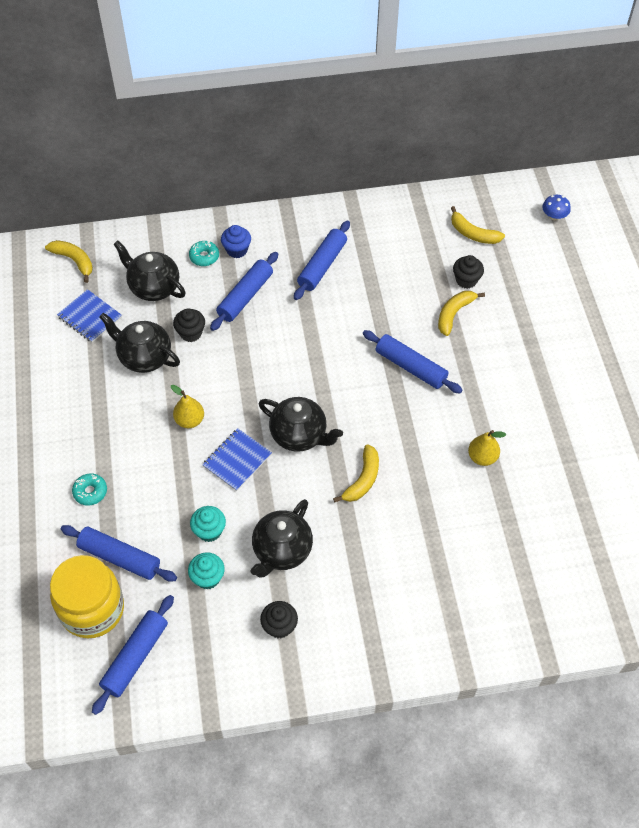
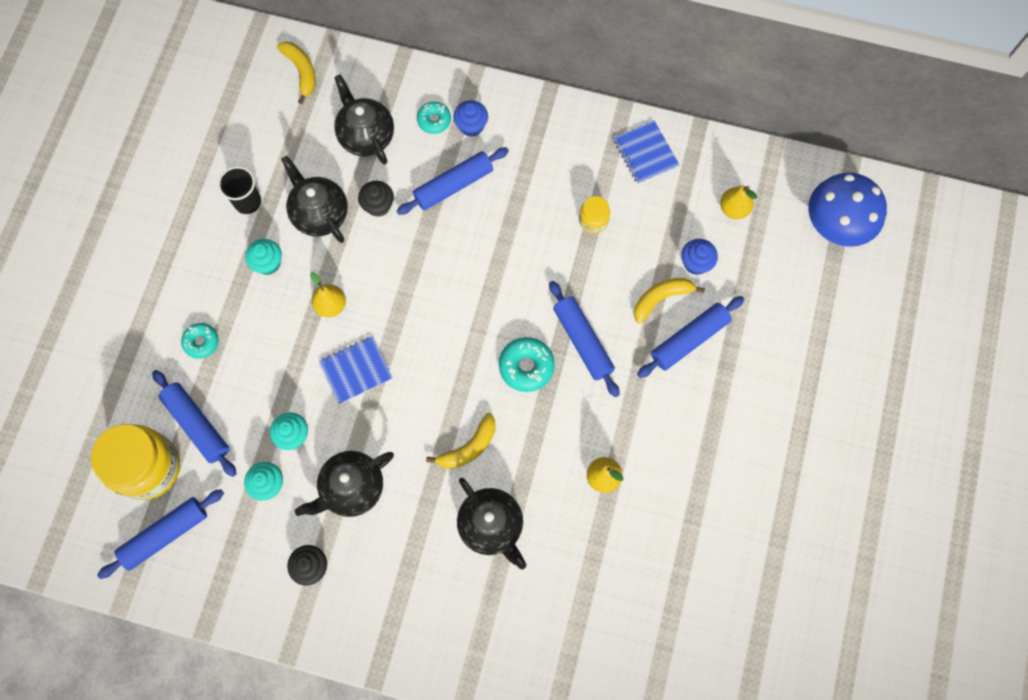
camera: 25 degrees right, 15 degrees up
blue notebook [57,289,122,343] -> blue notebook moved to [613,120,680,184]
black teapot [259,397,343,452] -> black teapot moved to [457,478,526,570]
blue rolling pin [294,221,350,300] -> blue rolling pin moved to [637,296,744,378]
yellow banana [451,206,505,244] -> yellow pear [720,186,757,219]
black cupcake [453,255,484,289] -> blue cupcake [681,239,718,275]
blue mushroom [542,195,571,220] -> blue mushroom [808,173,887,247], size x2.23
none -> black cup [218,166,261,214]
none -> turquoise cupcake [245,239,282,275]
none -> turquoise donut [499,337,555,392]
none -> yellow jar [579,196,610,234]

